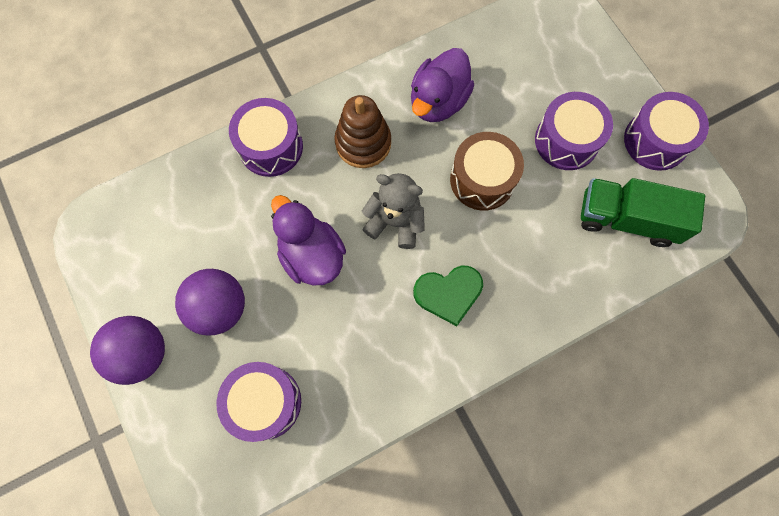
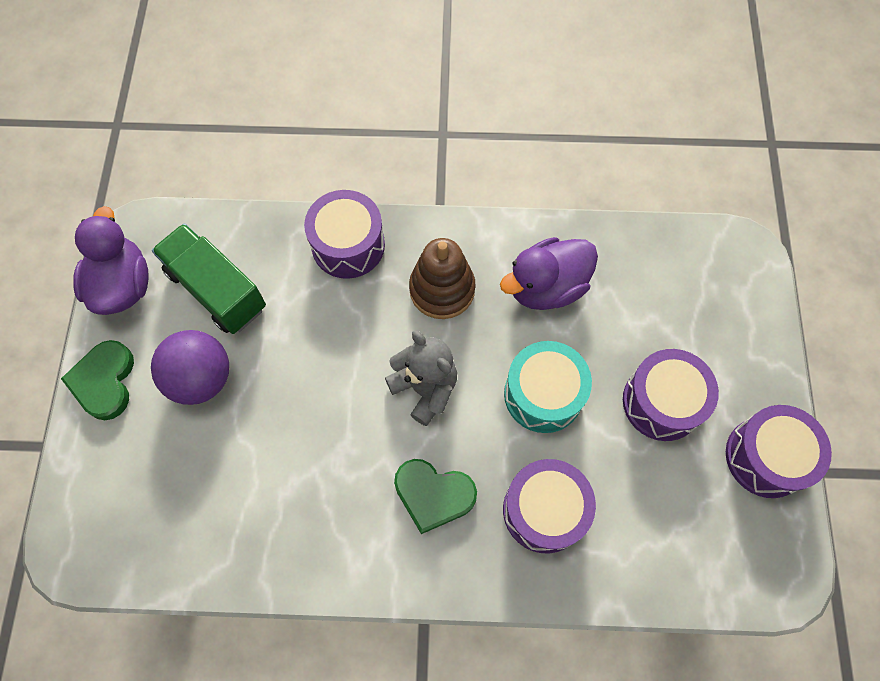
camera: 30 degrees right, 5 degrees down
purple ball [90,316,165,385] -> green heart [61,340,134,420]
purple drum [217,362,301,442] -> purple drum moved to [503,459,596,554]
purple duck [271,195,346,285] -> purple duck moved to [73,206,148,315]
brown drum [450,132,524,211] -> turquoise drum [504,341,592,433]
green truck [581,178,705,247] -> green truck moved to [152,223,266,334]

